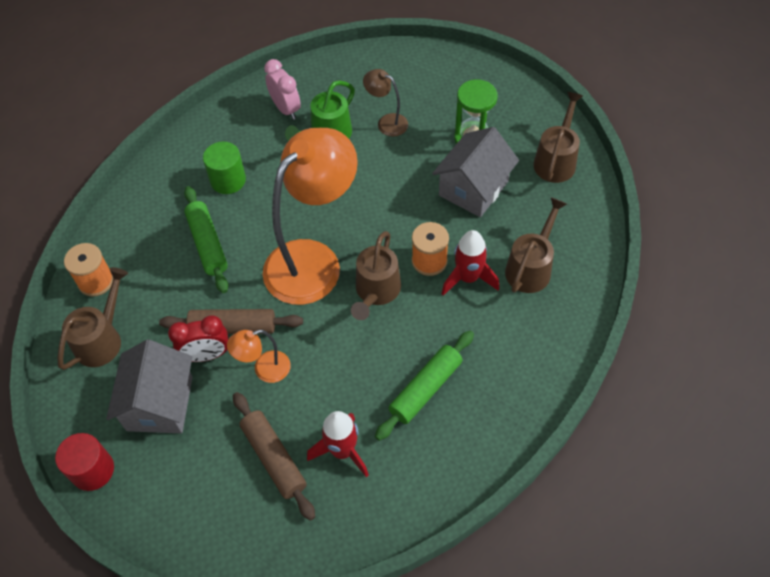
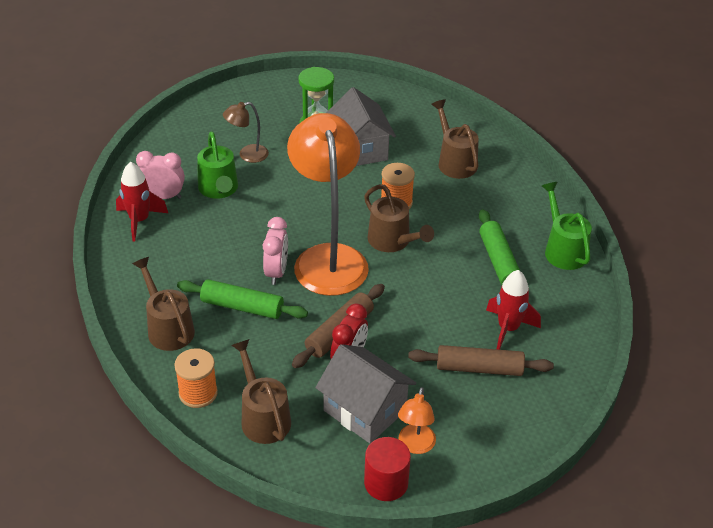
camera: 55 degrees left, 15 degrees down
green cylinder [203,142,246,194] -> none
orange lamp [227,330,291,383] -> orange lamp moved to [398,387,436,454]
red rocket [441,230,499,296] -> red rocket moved to [116,162,168,242]
brown watering can [533,92,583,183] -> brown watering can moved to [132,257,195,351]
none -> pink clock [263,217,288,285]
none -> green watering can [542,182,592,270]

